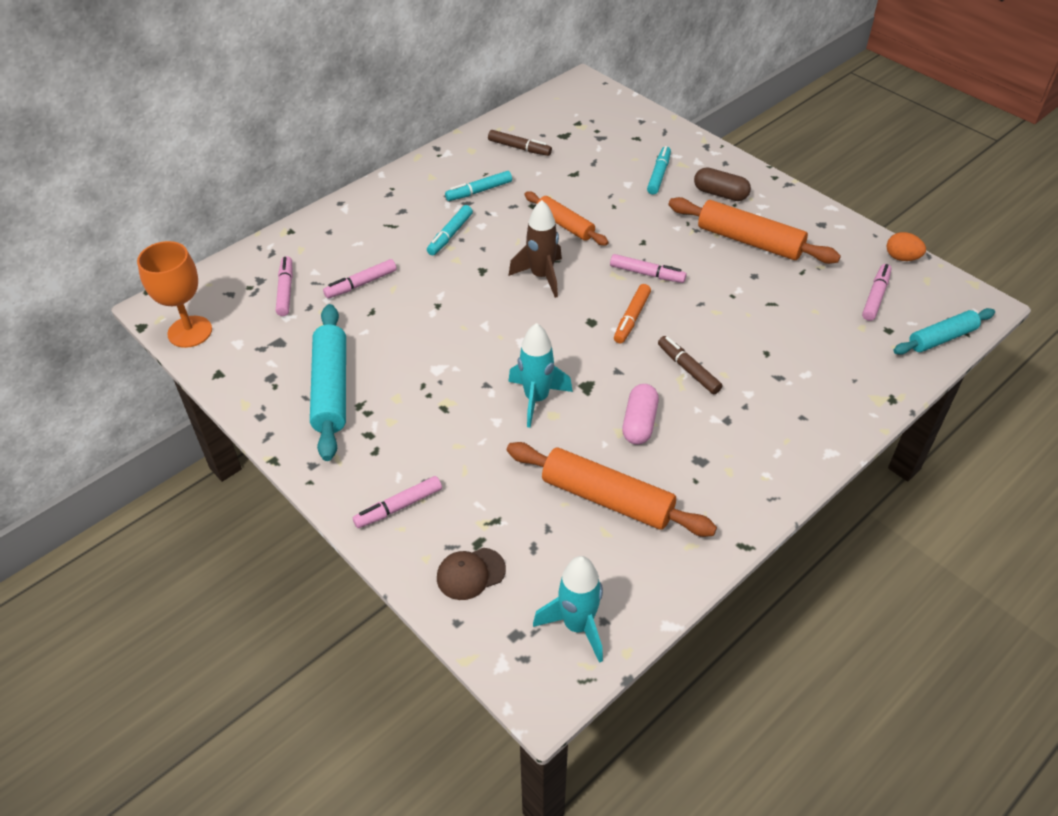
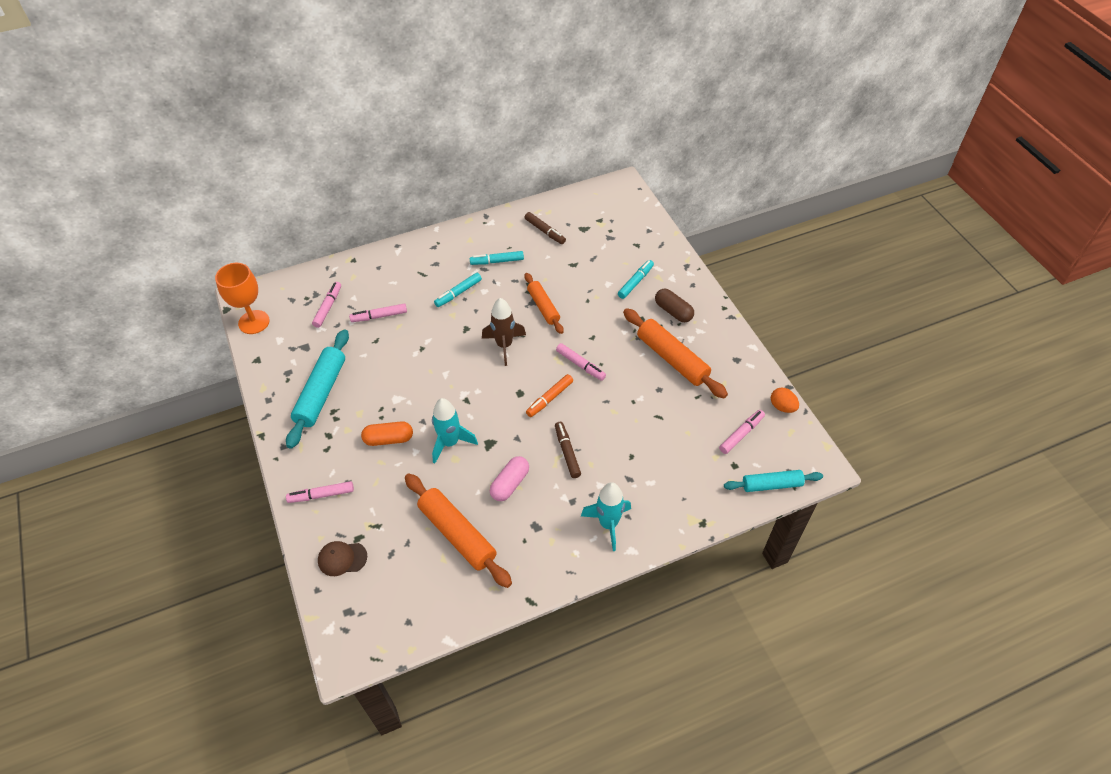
camera: 20 degrees right, 5 degrees up
turquoise rocket [533,556,603,663] -> turquoise rocket moved to [581,482,631,551]
none -> orange capsule [361,421,413,446]

